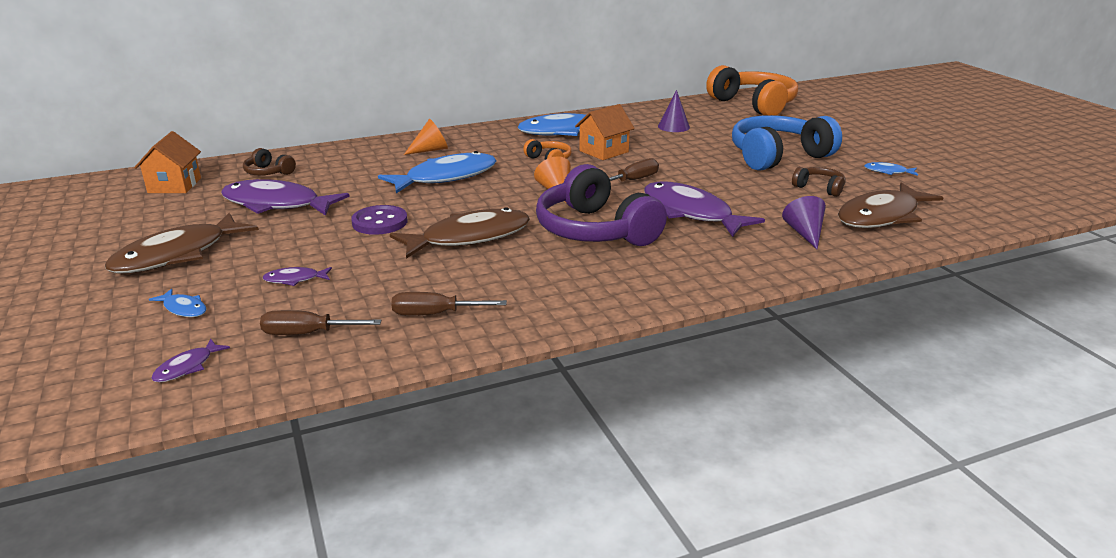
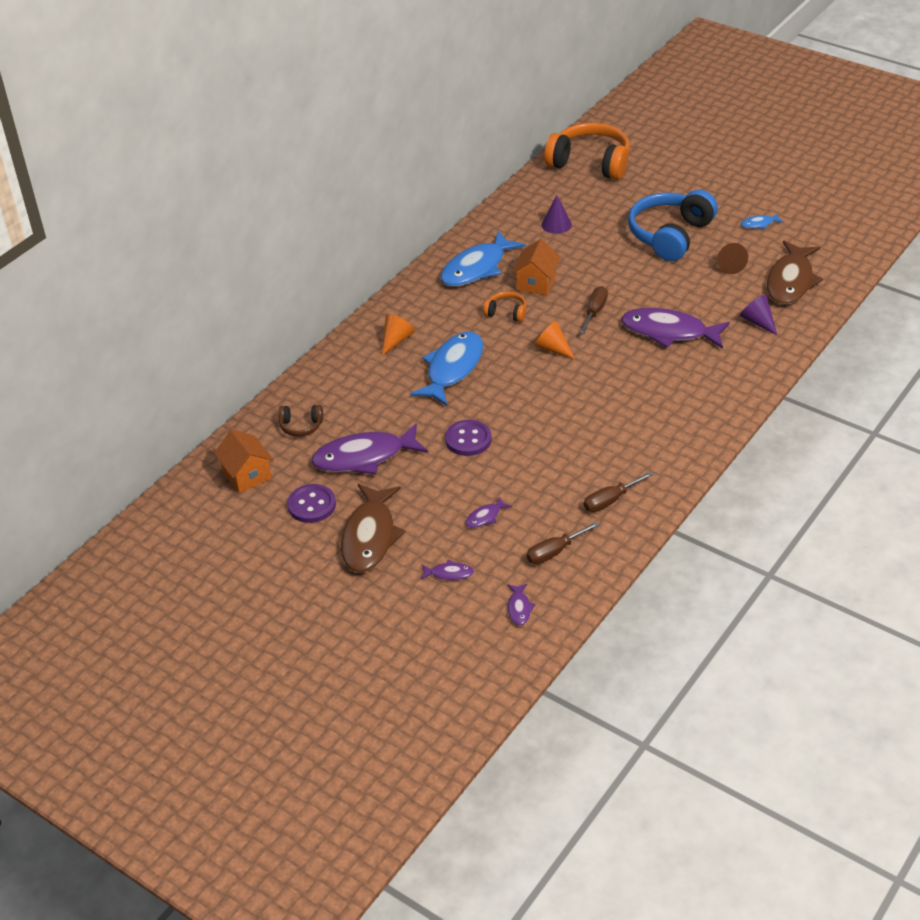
camera: 30 degrees left, 15 degrees up
blue fish [149,289,206,317] -> purple fish [420,560,474,580]
brown fish [390,207,530,259] -> none
purple headphones [536,164,667,246] -> none
brown headphones [792,167,846,197] -> brown cone [717,243,748,274]
none -> purple button [287,484,336,523]

